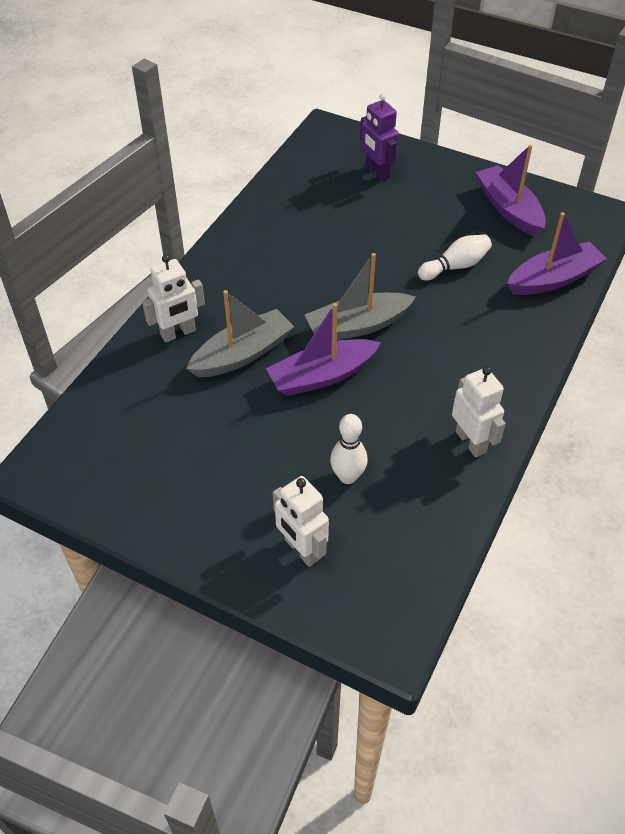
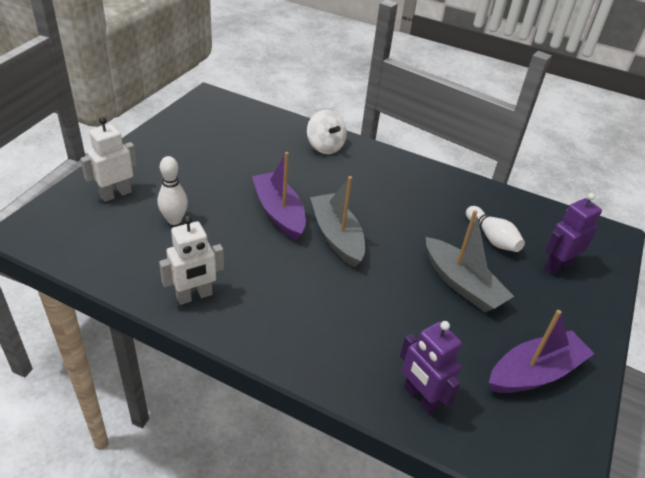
camera: 85 degrees right, 10 degrees down
white robot [142,255,205,343] -> white spinning top [307,110,347,154]
grey boat [186,290,294,378] -> grey boat moved to [426,210,514,312]
white bowling pin [418,234,492,281] -> white bowling pin moved to [466,206,525,252]
purple boat [507,212,607,295] -> purple robot [400,321,462,415]

